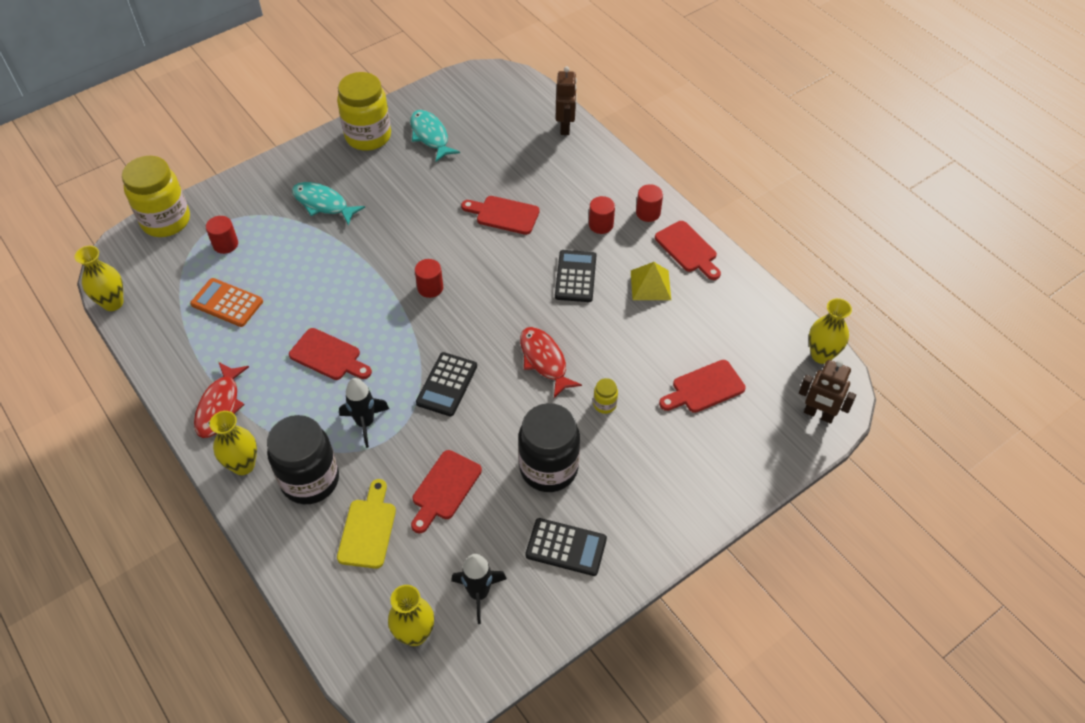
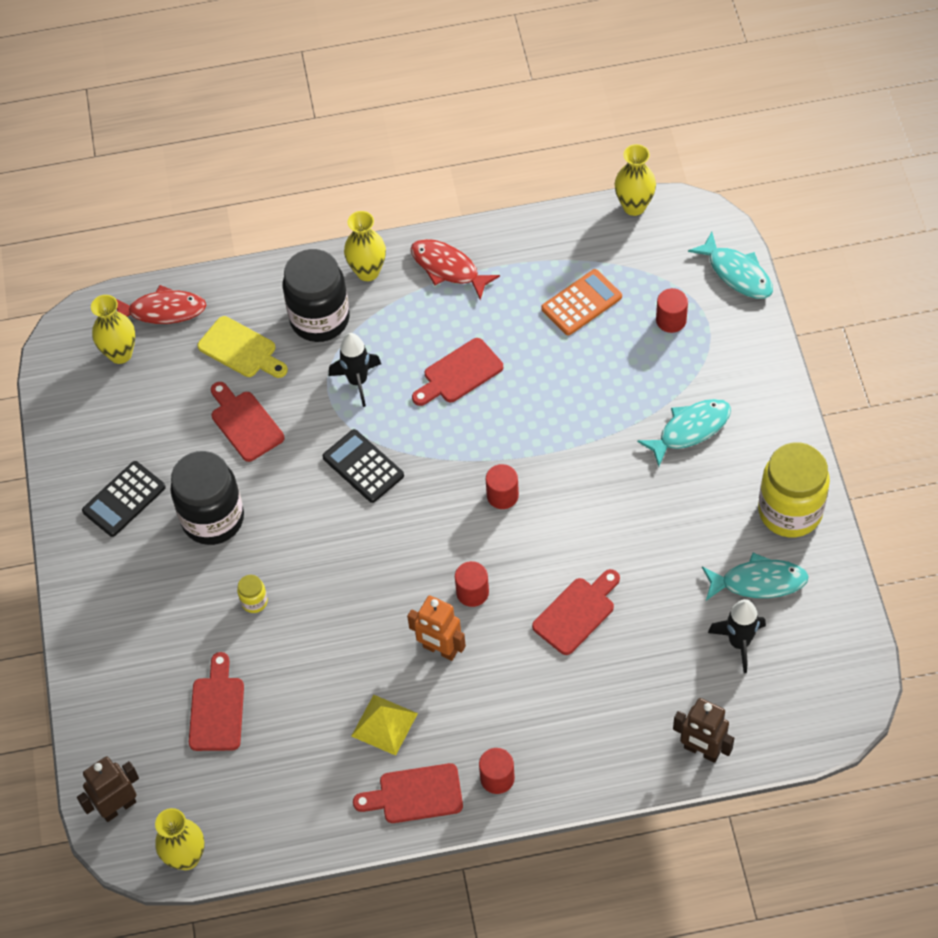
camera: 120 degrees right, 5 degrees up
yellow jar [122,156,190,237] -> turquoise fish [688,232,773,299]
black rocket [451,554,507,624] -> black rocket moved to [708,599,766,673]
red fish [520,327,582,398] -> red fish moved to [115,285,206,324]
black calculator [555,250,596,302] -> orange robot [407,596,466,661]
red cylinder [589,196,615,234] -> red cylinder moved to [455,561,489,607]

